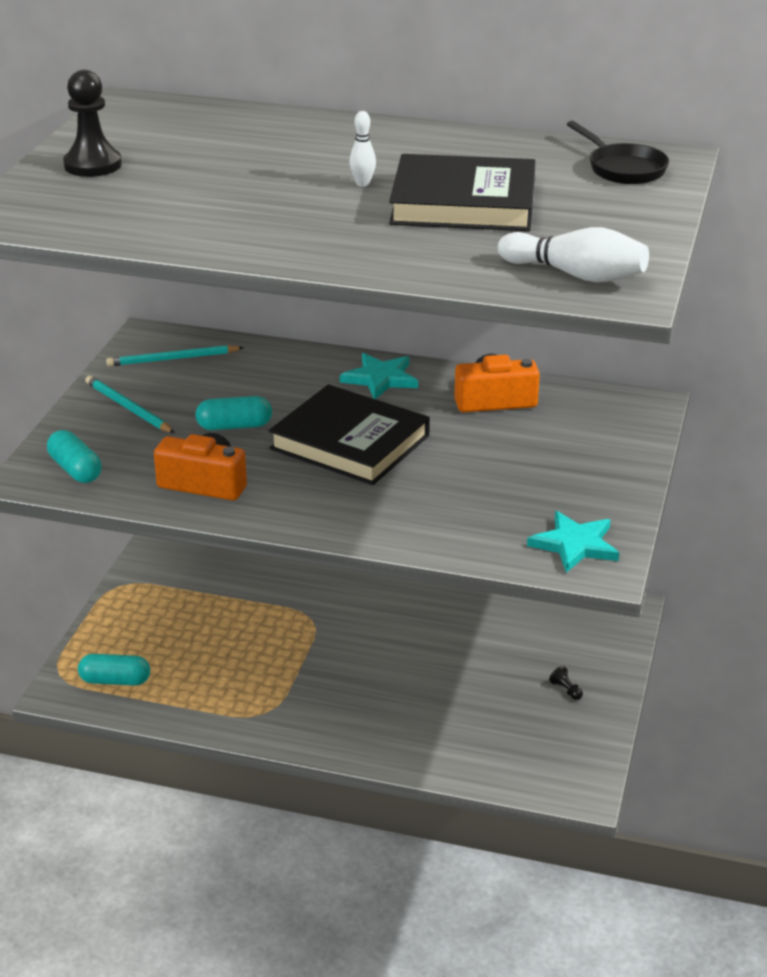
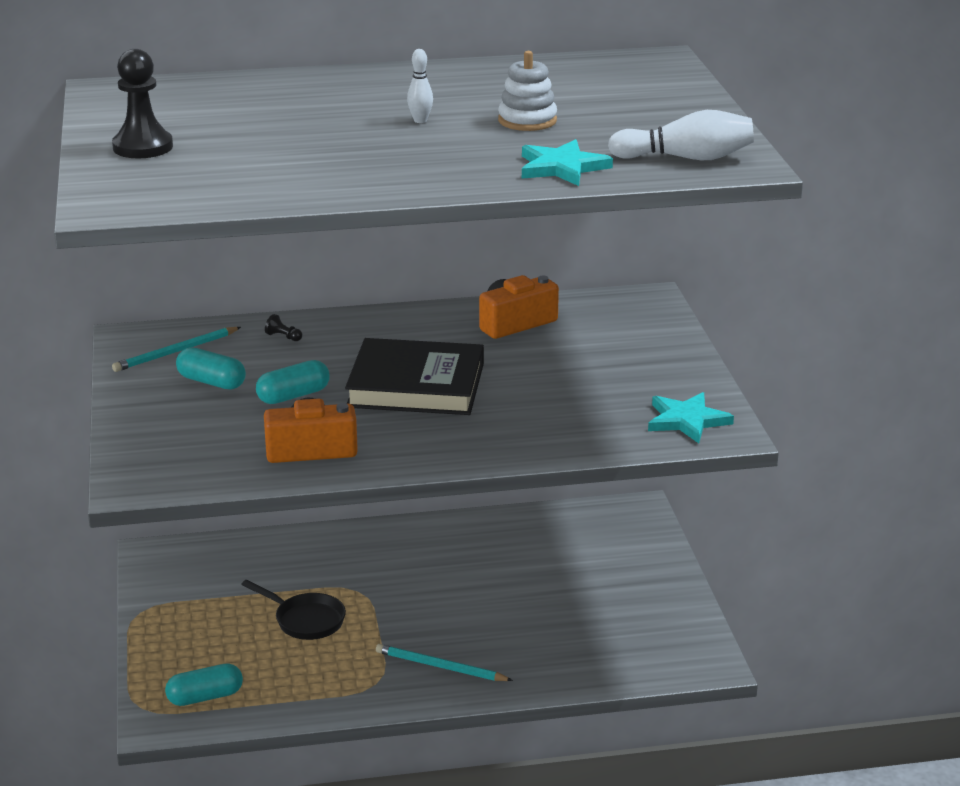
camera: 25 degrees left, 5 degrees down
turquoise capsule [47,430,102,483] -> turquoise capsule moved to [176,347,246,389]
turquoise pencil [85,376,175,433] -> turquoise pencil moved to [376,644,513,681]
turquoise star [340,353,418,399] -> turquoise star moved to [522,139,613,186]
black book [389,154,535,231] -> white stacking toy [498,51,557,131]
black pawn [549,666,583,700] -> black pawn moved to [265,314,302,341]
black pan [567,121,669,184] -> black pan moved to [241,580,346,640]

